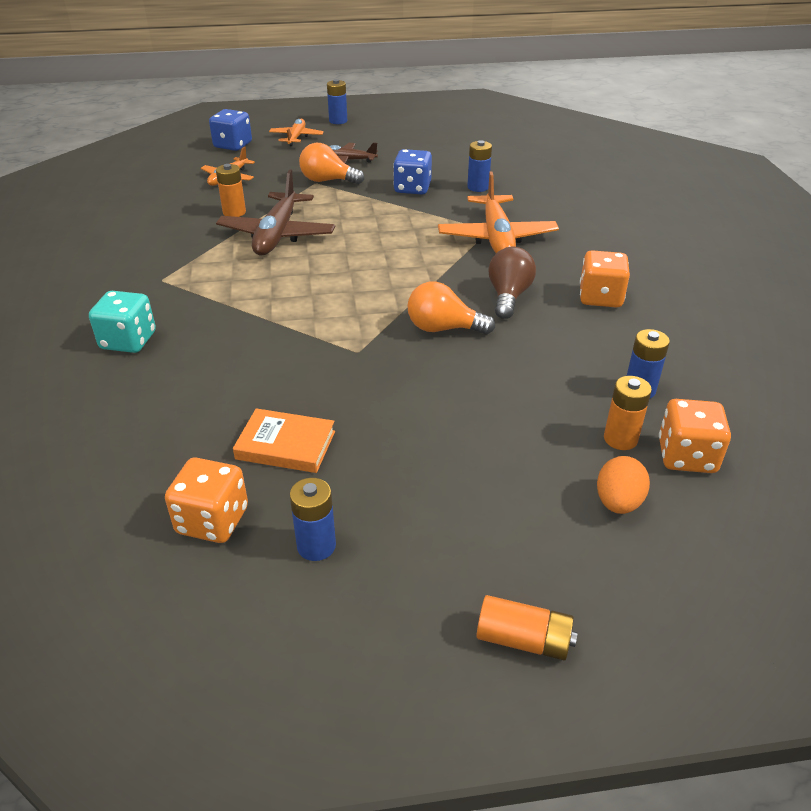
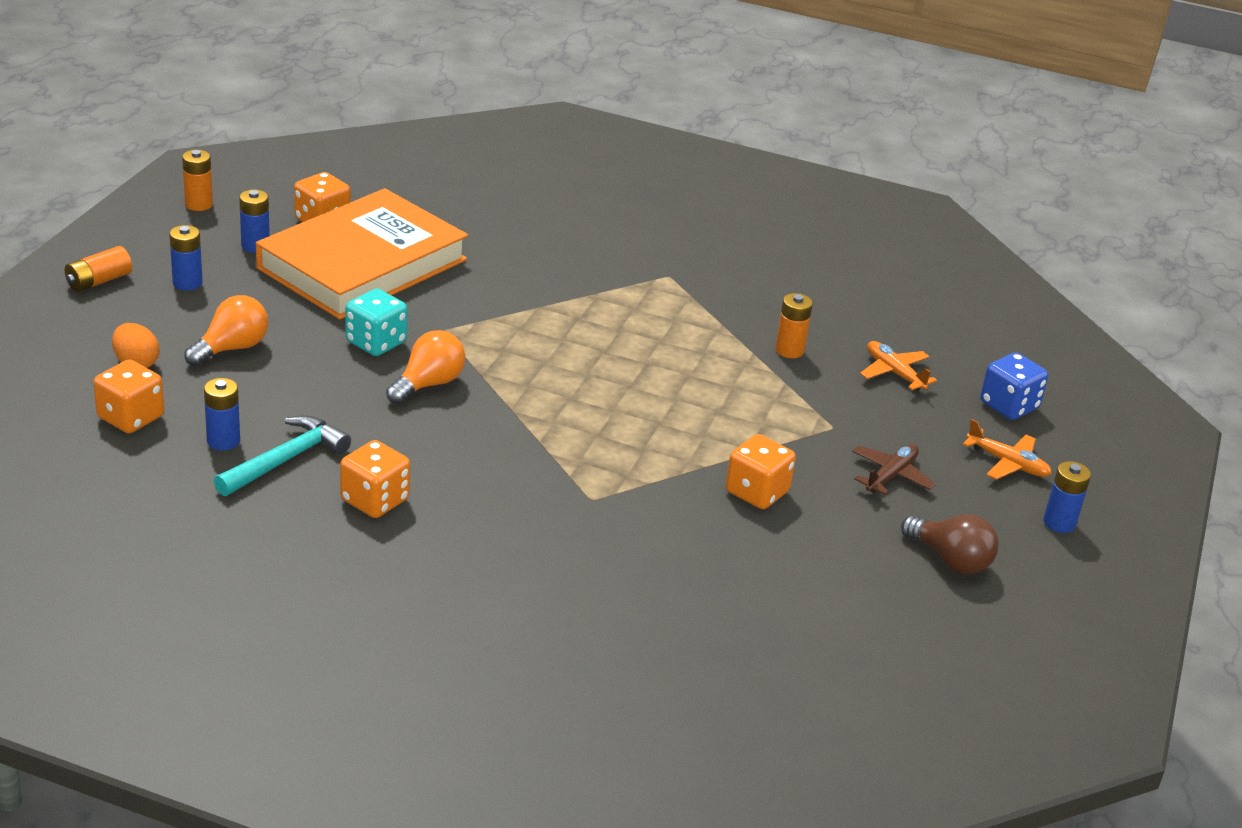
camera: 115 degrees right, 5 degrees down
turquoise dice [89,291,156,353] -> turquoise dice moved to [345,289,408,356]
brown plane [216,170,335,256] -> none
orange book [233,408,335,473] -> orange book [256,188,468,319], size x2.43
orange light bulb [299,143,364,184] -> orange light bulb moved to [184,295,268,366]
blue dice [393,149,432,194] -> orange dice [726,434,796,509]
orange plane [438,172,559,253] -> none
blue battery [467,140,492,192] -> blue battery moved to [169,225,203,291]
brown light bulb [488,247,536,319] -> brown light bulb moved to [901,514,999,574]
orange battery [604,376,652,450] -> orange battery moved to [182,150,213,211]
none -> turquoise hammer [214,416,351,496]

